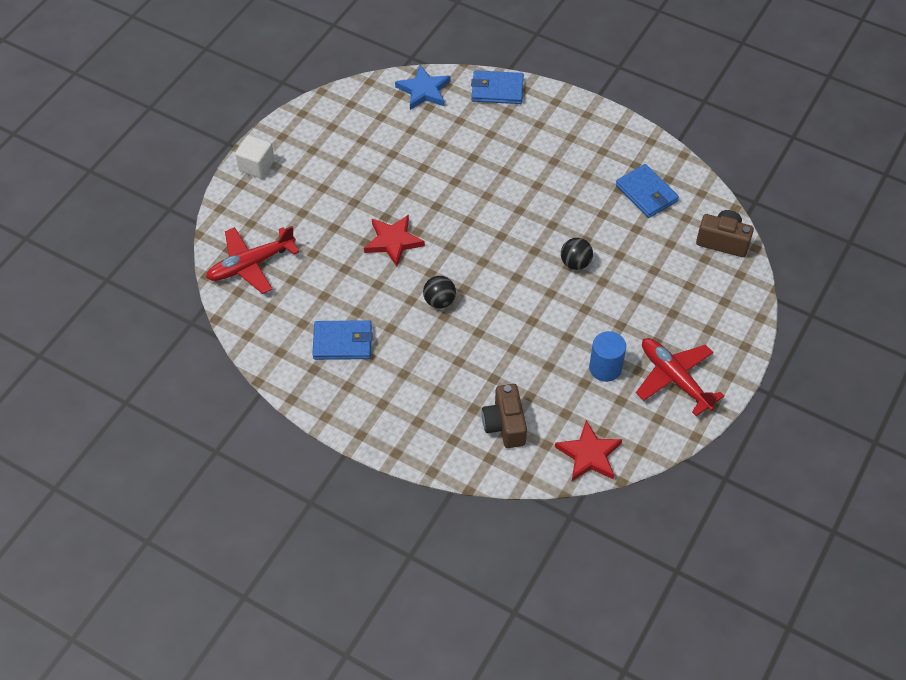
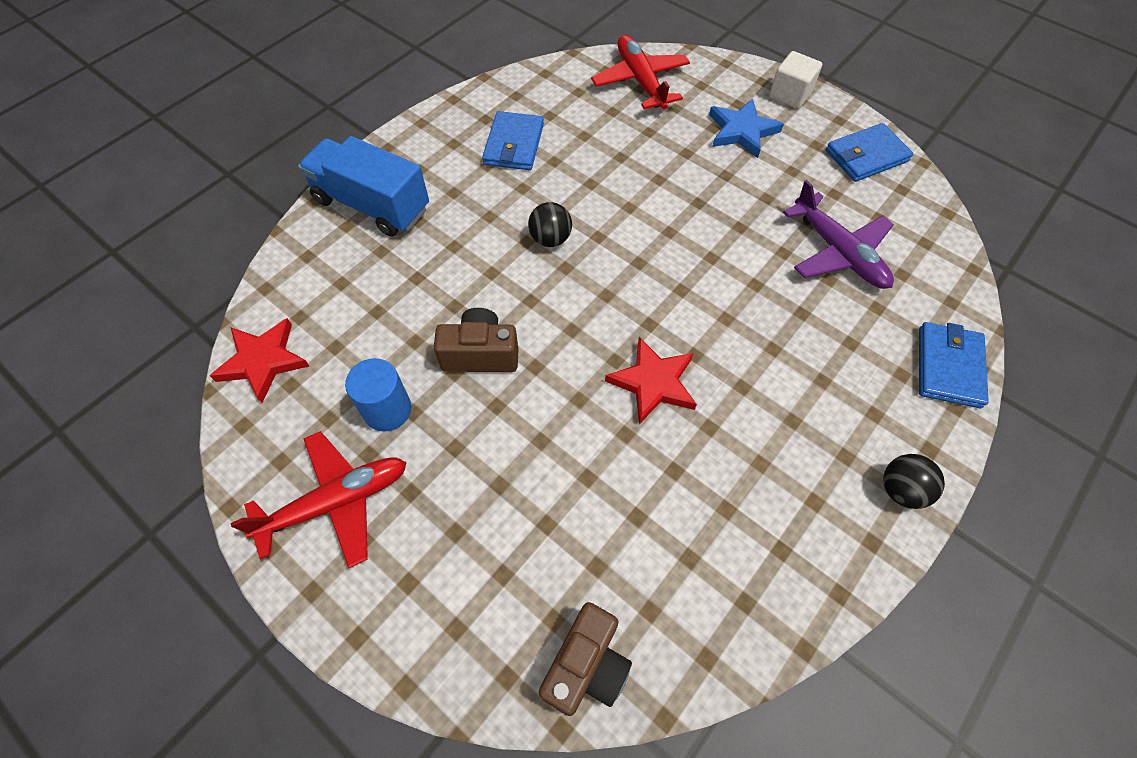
camera: 100 degrees right, 5 degrees up
red star [364,215,425,266] -> red star moved to [605,337,697,424]
blue star [395,65,450,110] -> blue star moved to [709,98,784,158]
brown camera [482,384,527,448] -> brown camera moved to [434,308,519,372]
black ball [561,238,593,270] -> black ball moved to [883,454,945,509]
blue wallet [616,164,679,218] -> blue wallet moved to [826,123,913,182]
none -> blue truck [298,136,429,237]
none -> purple plane [783,180,894,289]

